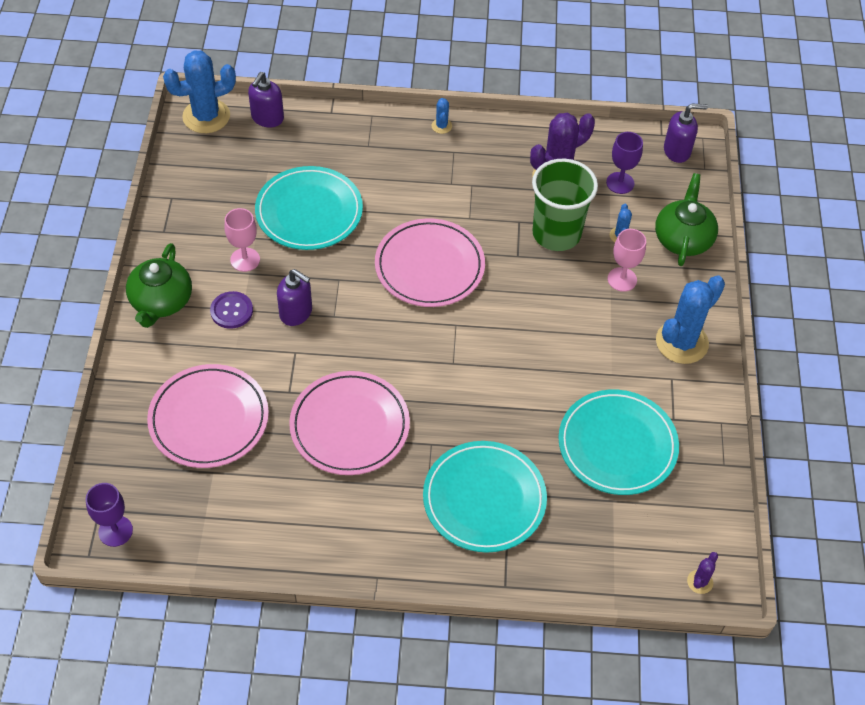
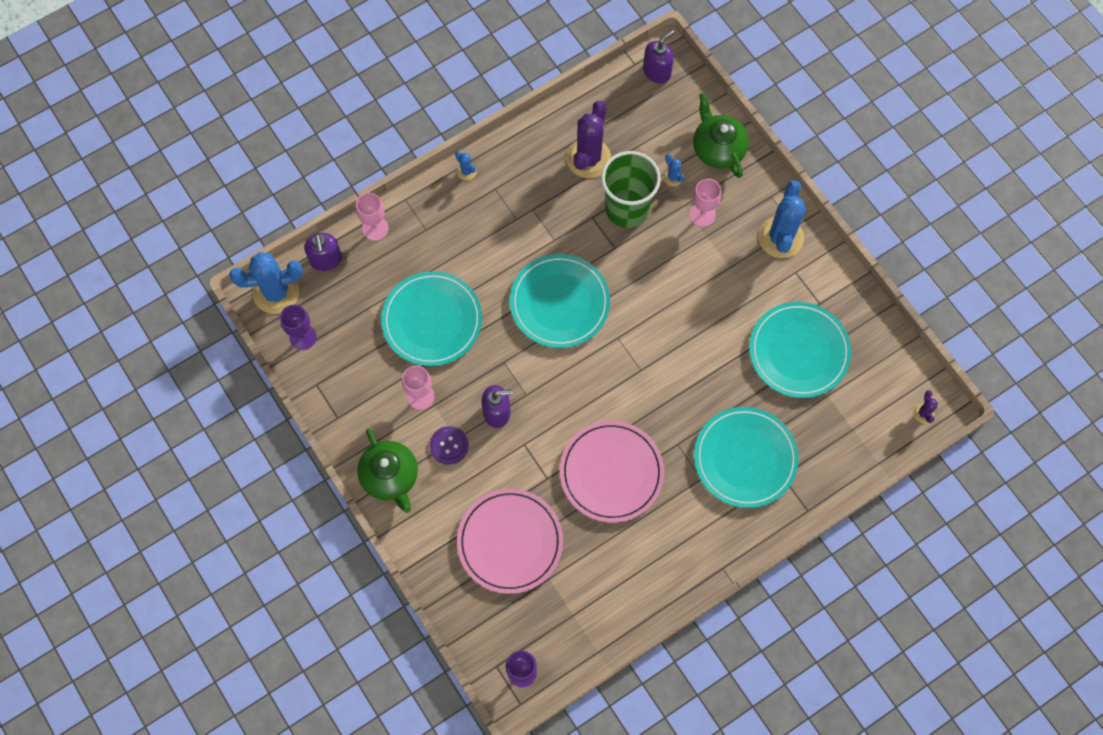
camera: 35 degrees left, 15 degrees up
blue cactus [163,50,236,133] -> blue cactus turned 45 degrees clockwise [229,252,303,314]
pink plate [375,218,485,307] -> turquoise plate [510,254,610,348]
purple goblet [606,132,643,194] -> purple goblet moved to [280,305,317,350]
none -> pink goblet [356,193,389,241]

